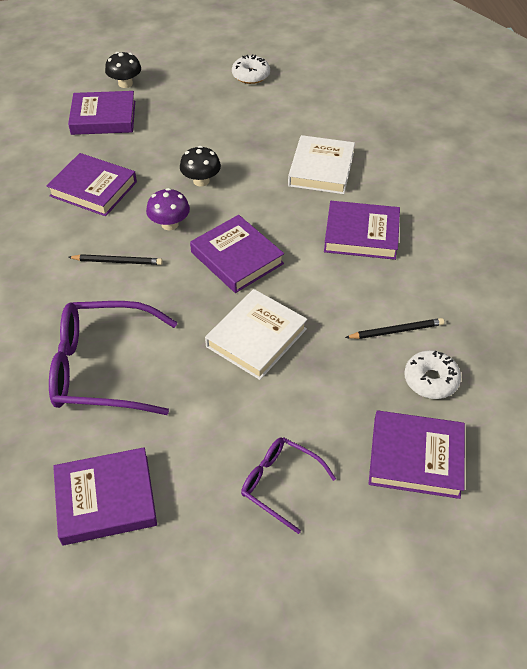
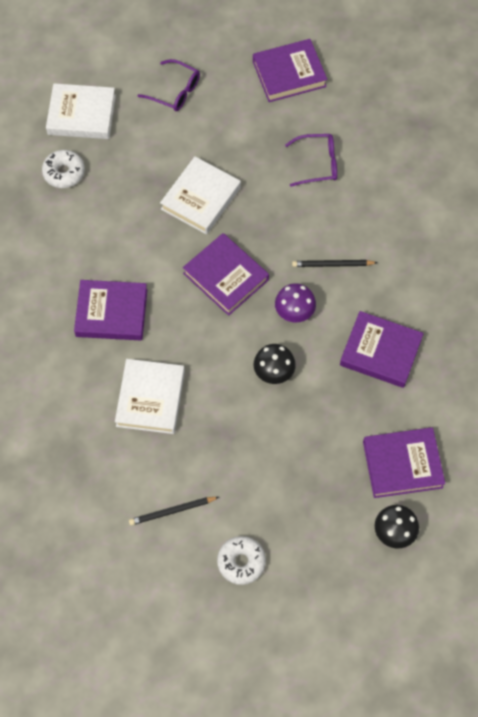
camera: 175 degrees right, 15 degrees up
purple glasses [49,301,178,415] -> purple glasses [285,134,337,187], size x0.56
black pencil [345,318,444,339] -> black pencil moved to [129,497,219,525]
purple book [369,410,465,499] -> white book [46,83,116,139]

